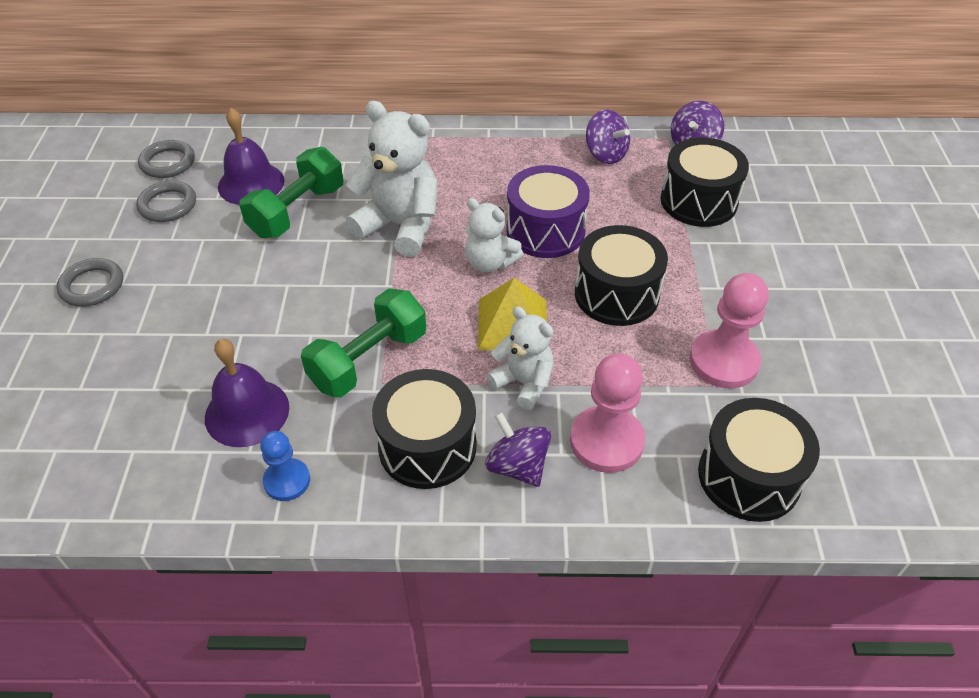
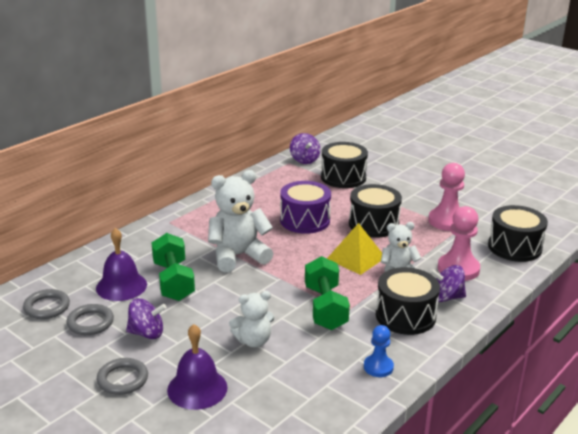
camera: 50 degrees left, 20 degrees down
purple bell [205,339,289,447] -> purple bell moved to [167,324,228,410]
white teddy bear [465,198,523,272] -> white teddy bear moved to [229,291,275,348]
purple spinning top [586,110,630,164] -> purple spinning top moved to [126,298,167,339]

